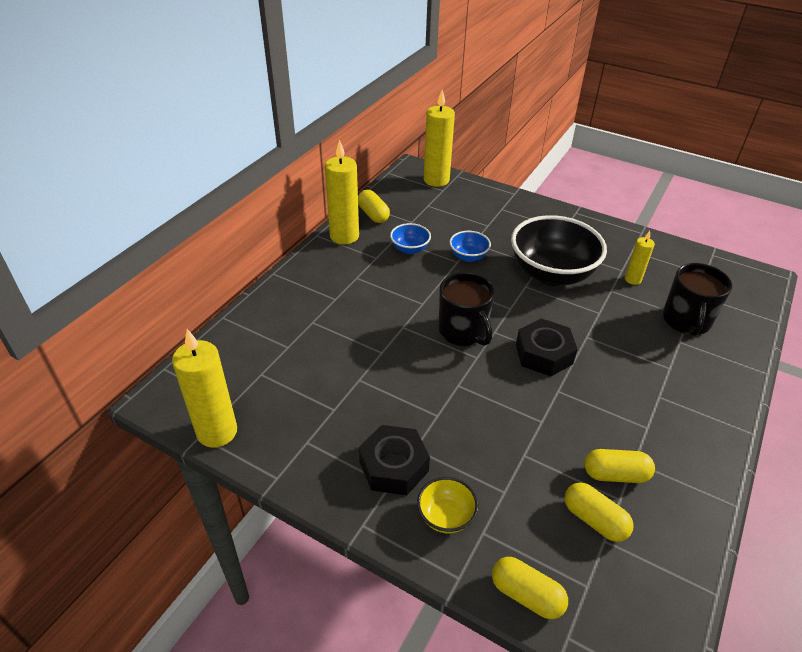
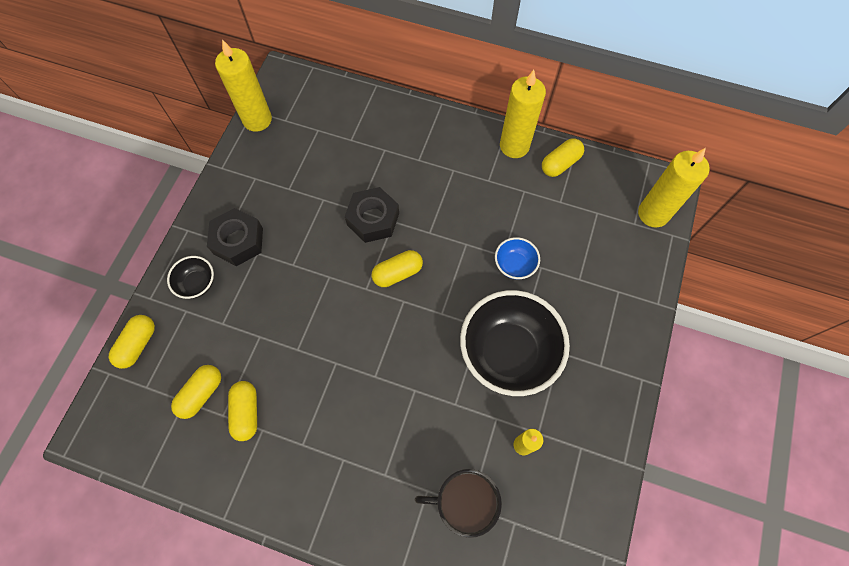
camera: 80 degrees right, 25 degrees up
blue bowl [390,223,431,254] -> none
yellow bowl [417,477,478,533] -> black bowl [167,256,214,299]
black mug [439,272,495,346] -> yellow capsule [372,250,423,287]
black nut [516,318,578,377] -> black nut moved to [345,187,399,243]

